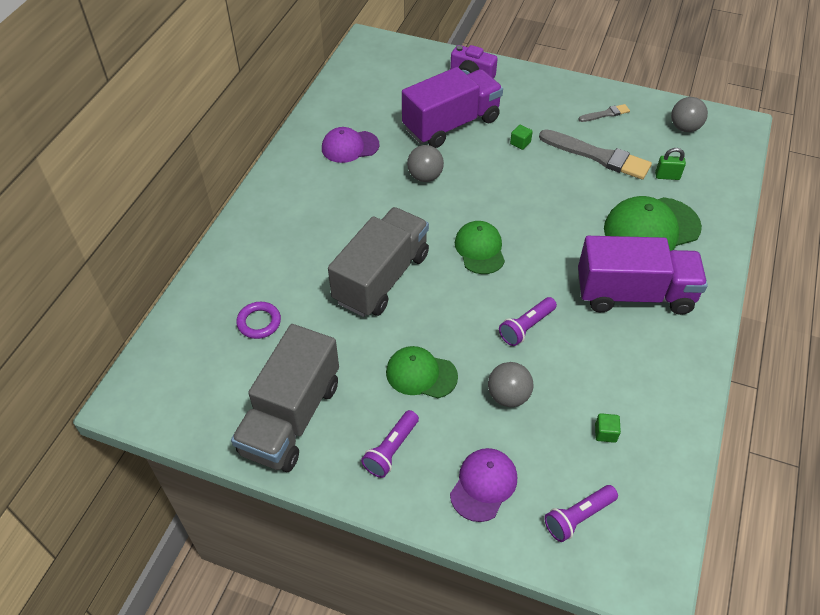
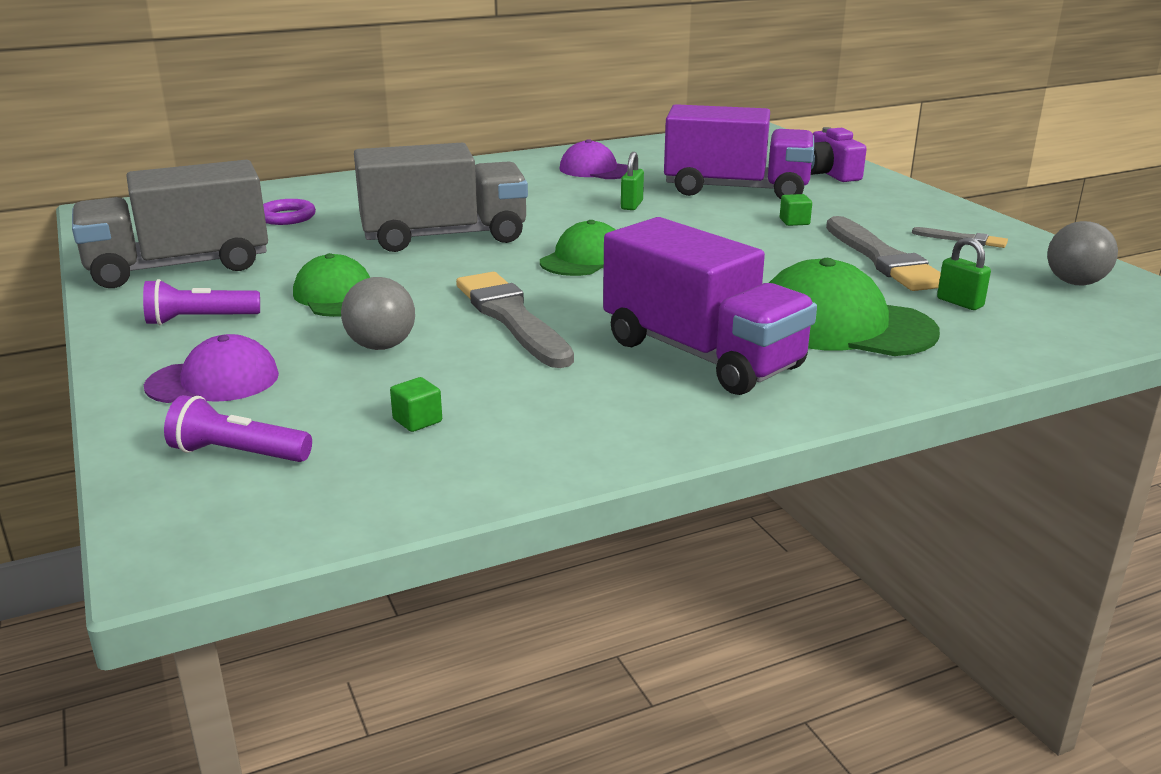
camera: 45 degrees right, 25 degrees down
grey ball [407,145,444,182] -> green padlock [621,152,644,210]
purple flashlight [499,297,557,346] -> grey brush [456,272,574,368]

